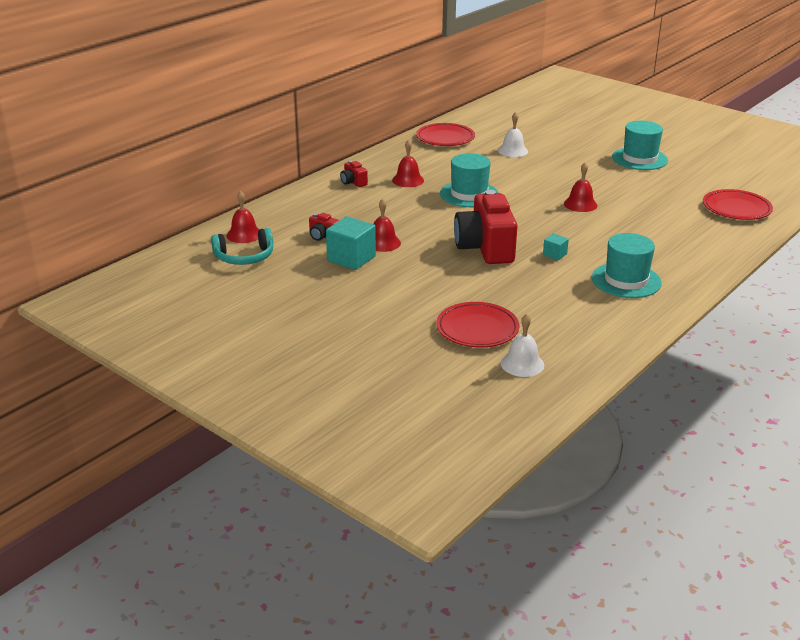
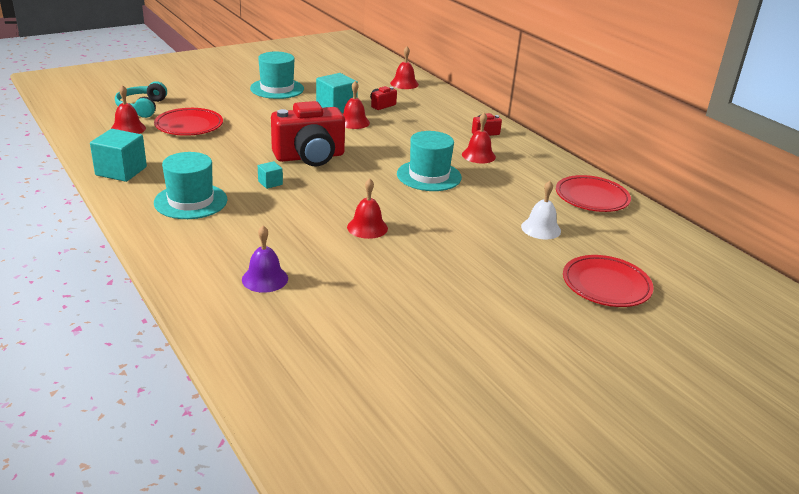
camera: 105 degrees right, 0 degrees up
turquoise headphones [211,228,273,265] -> turquoise headphones moved to [115,81,167,118]
red camera [454,190,518,264] -> red camera turned 150 degrees clockwise [271,101,345,166]
white bell [501,314,544,377] -> red bell [111,85,146,134]
turquoise hat [612,121,668,170] -> turquoise hat moved to [250,52,304,99]
red plate [703,189,773,220] -> red plate moved to [563,255,654,307]
none -> turquoise cube [90,129,147,182]
none -> purple bell [242,226,288,293]

